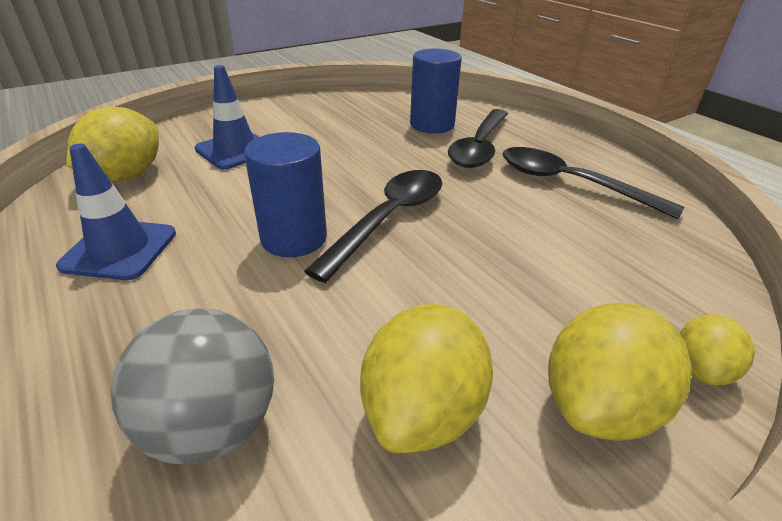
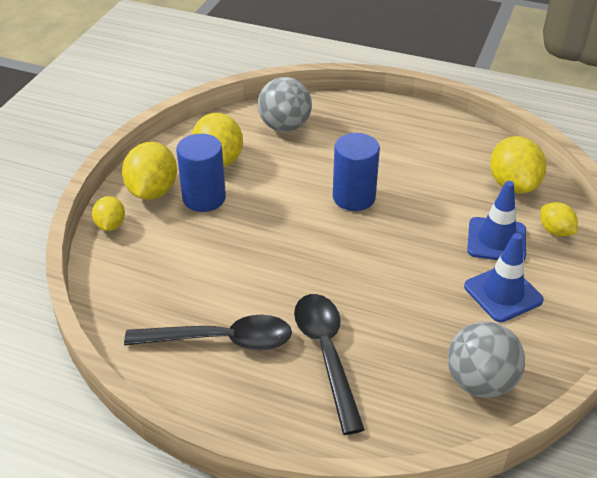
camera: 145 degrees right, 5 degrees up
blue traffic cone [56,143,176,280] -> blue traffic cone moved to [464,233,544,322]
black spoon [304,170,442,283] -> none
blue cylinder [410,49,462,134] -> blue cylinder moved to [176,134,226,212]
none -> grey ball [448,321,525,398]
none -> yellow lemon [540,202,578,237]

